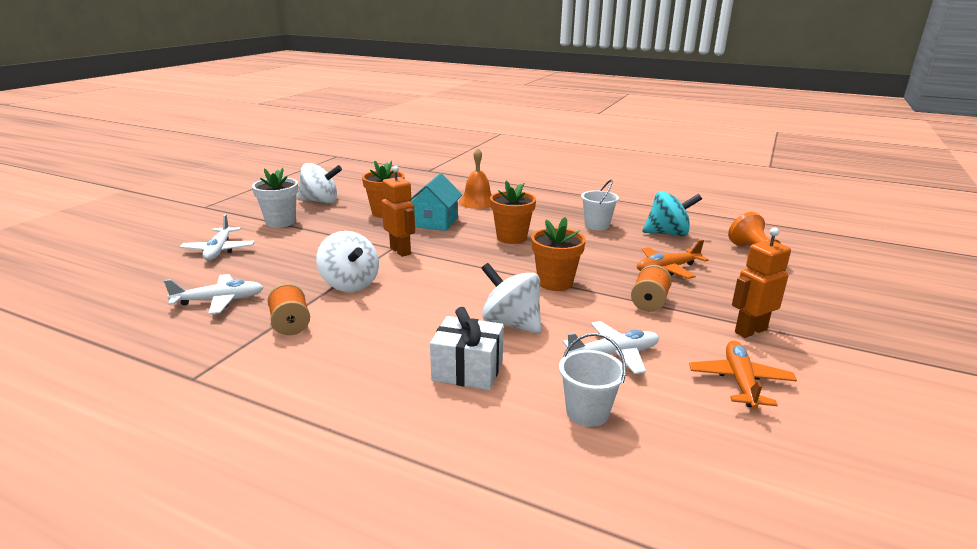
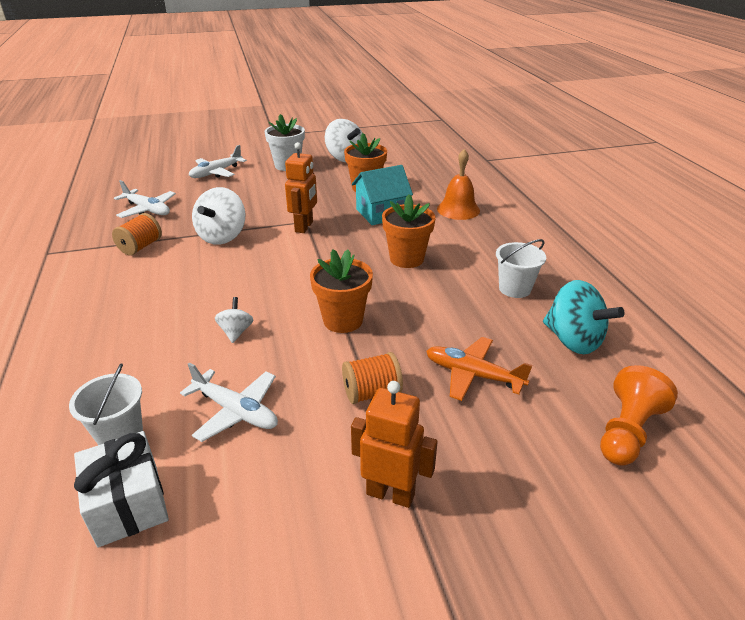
camera: 50 degrees right, 10 degrees up
white gift [430,307,504,390] -> white gift moved to [74,431,169,547]
white spinning top [481,263,541,334] -> white spinning top [215,297,253,343], size x0.52
orange plane [689,341,797,409] -> none

